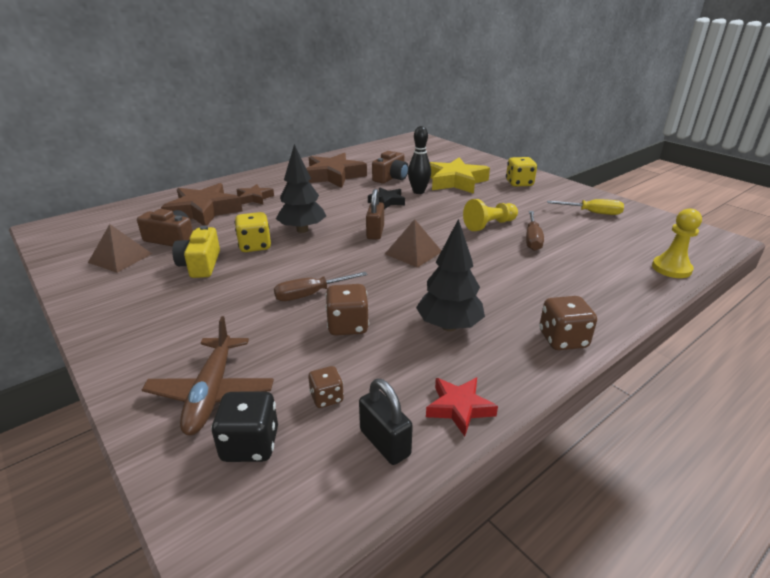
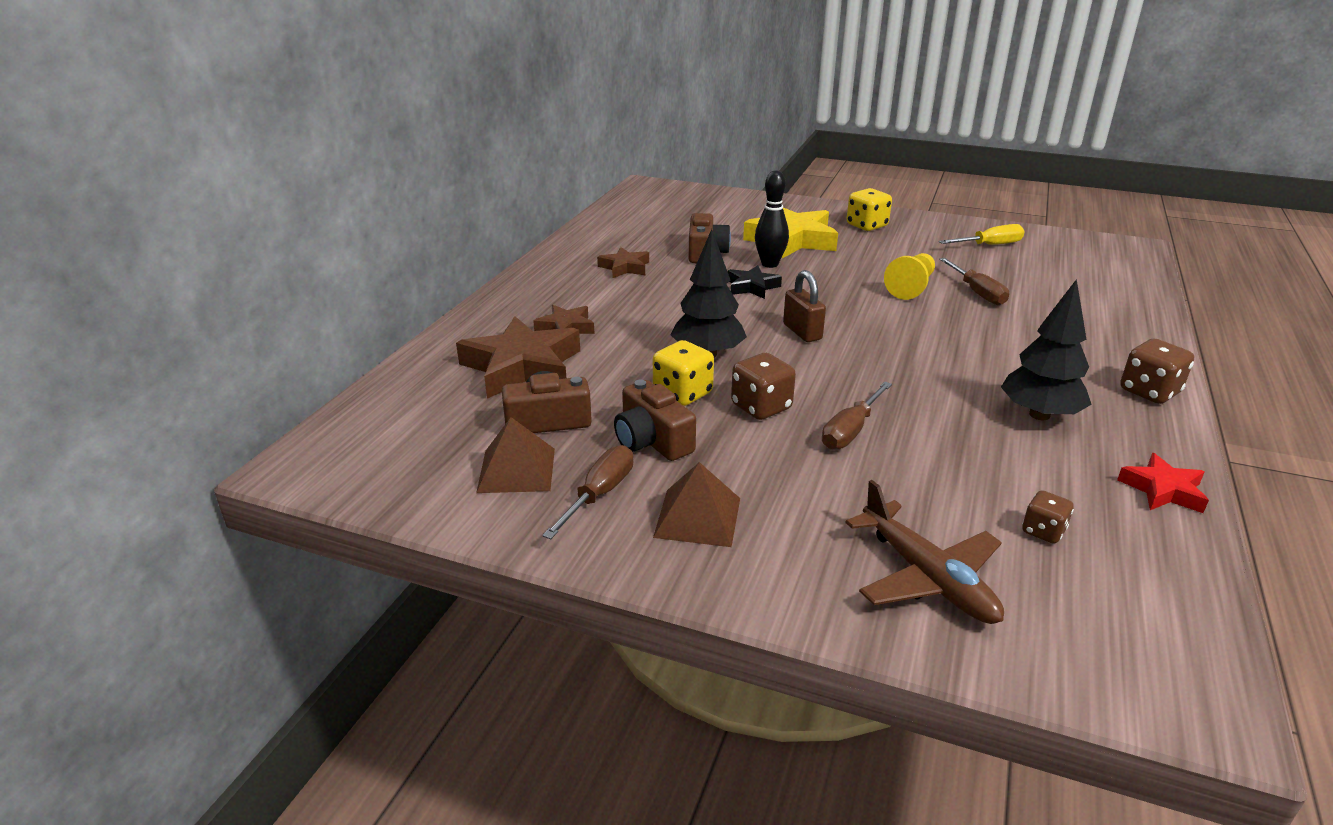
camera: 30 degrees left, 0 degrees up
yellow camera [172,225,220,278] -> brown camera [614,380,696,461]
black dice [211,391,278,462] -> none
brown star [306,153,367,188] -> brown star [597,247,649,278], size x0.53
brown dice [325,284,369,335] -> brown dice moved to [731,353,796,420]
black padlock [359,378,413,465] -> none
brown pyramid [385,219,441,268] -> brown pyramid moved to [653,462,740,547]
yellow pawn [652,208,702,278] -> none
none -> brown screwdriver [542,445,633,539]

